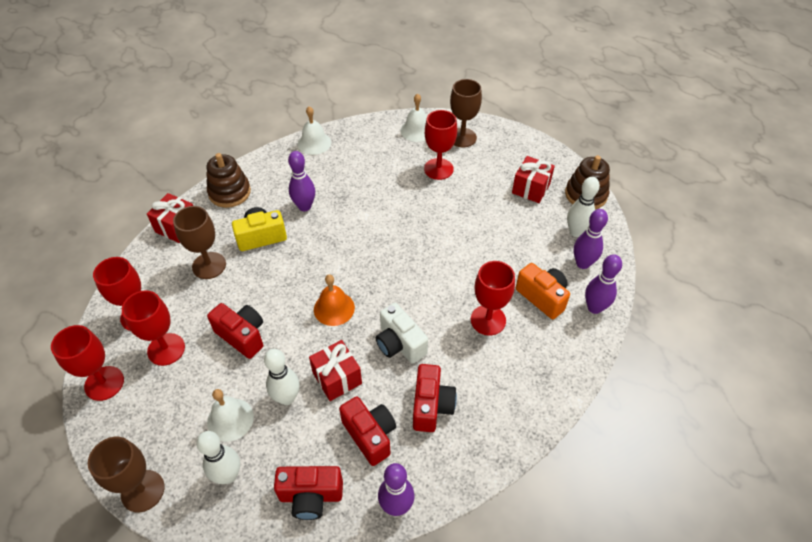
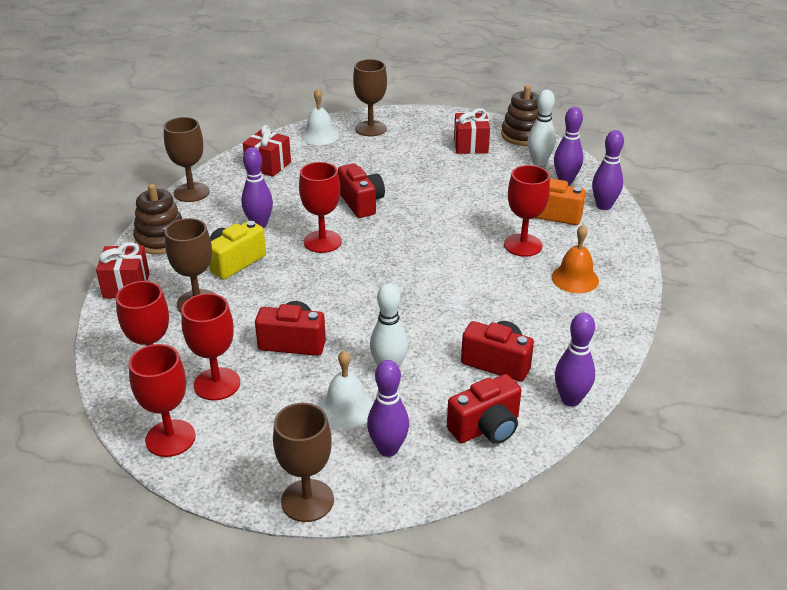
camera: 30 degrees left, 15 degrees down
white bowling pin [196,431,240,484] -> purple bowling pin [367,360,409,457]
white bell [298,106,331,155] -> none
red gift [309,340,362,401] -> red gift moved to [243,125,291,177]
orange bell [314,274,355,326] -> orange bell moved to [551,225,599,293]
white camera [376,303,428,364] -> none
red camera [413,364,457,432] -> red camera moved to [338,163,385,218]
red goblet [424,110,457,180] -> red goblet moved to [299,162,342,253]
none -> brown goblet [164,117,210,202]

